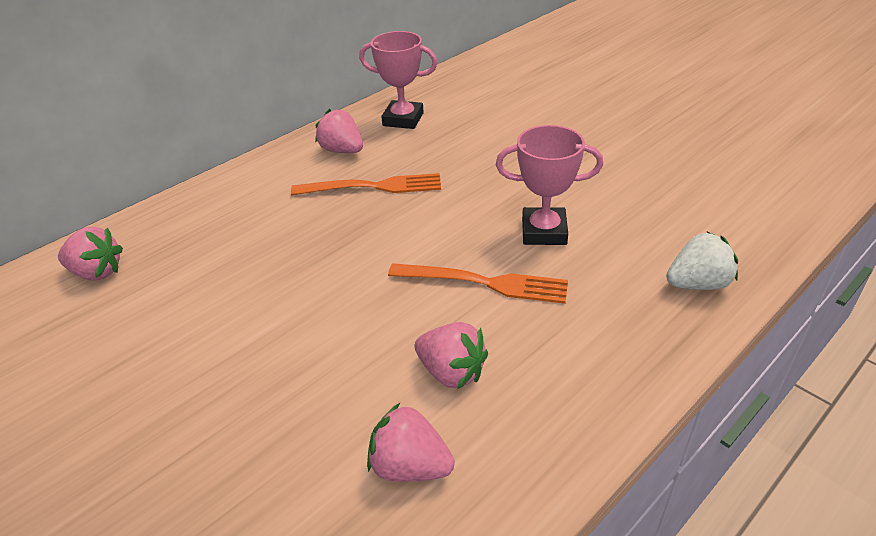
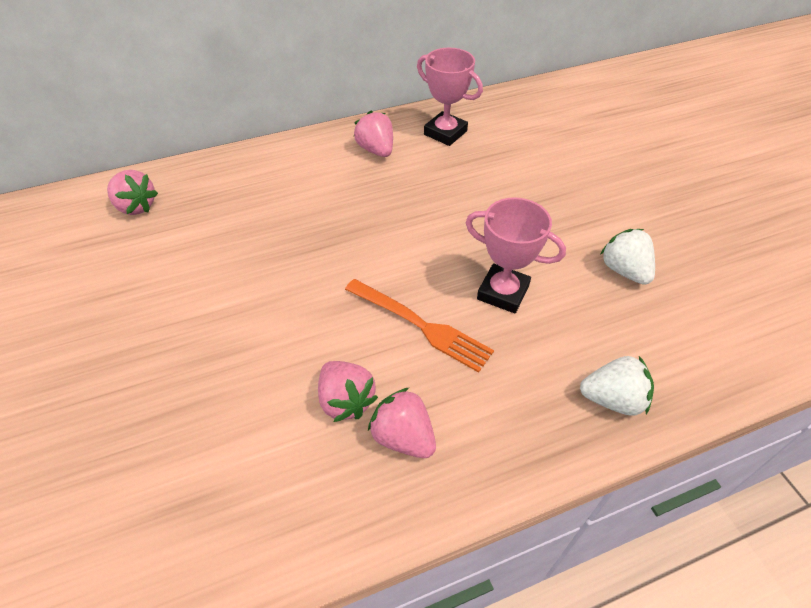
camera: 20 degrees right, 10 degrees up
orange fork [291,173,441,195] -> none
pink strawberry [367,403,455,482] -> pink strawberry moved to [368,387,436,458]
none -> white strawberry [600,229,655,285]

